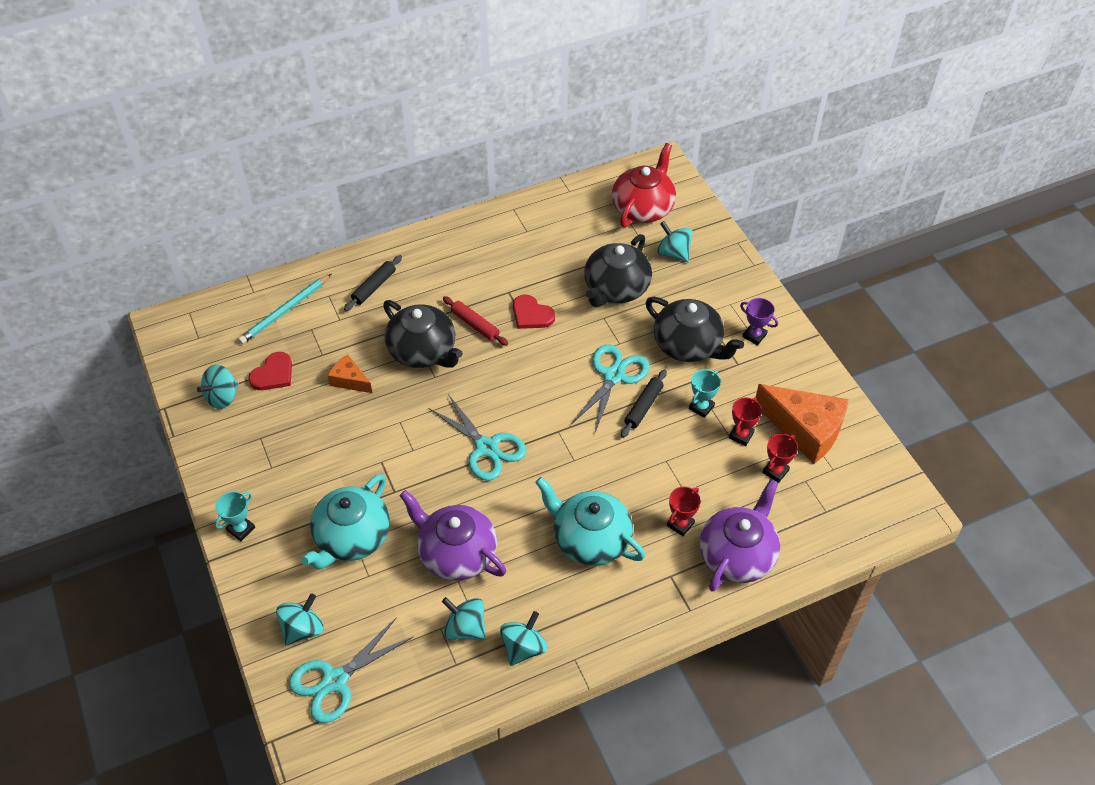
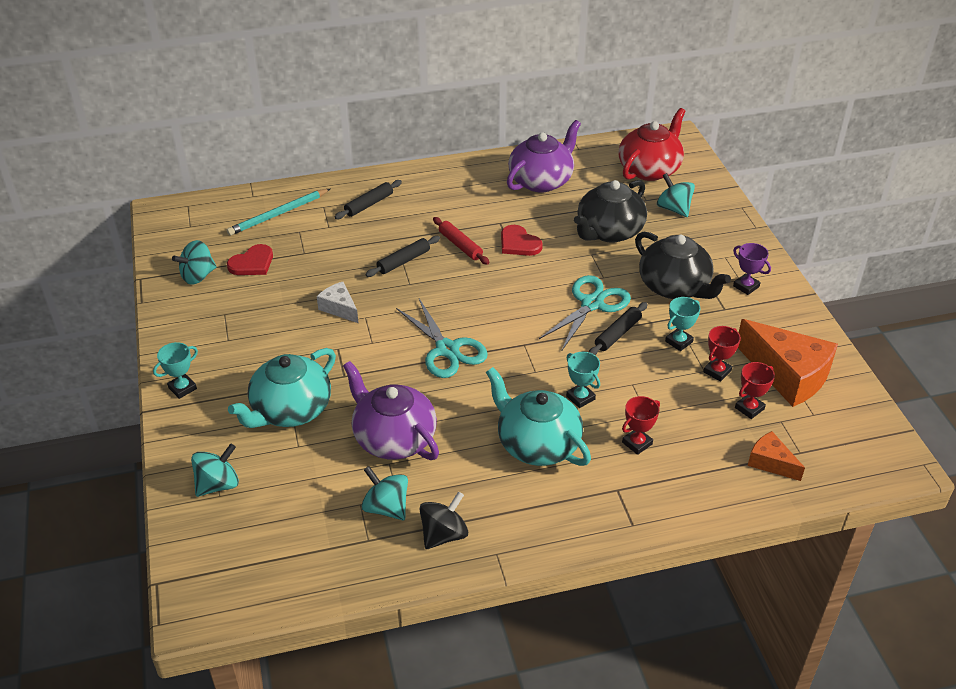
camera: 10 degrees right, 10 degrees down
turquoise scissors [289,617,414,723] -> none
orange cheese [328,354,372,393] -> orange cheese moved to [748,431,805,481]
black teapot [383,300,463,368] -> black rolling pin [366,236,440,277]
turquoise spinning top [500,611,547,666] -> black spinning top [419,491,468,549]
purple teapot [700,479,780,591] -> purple teapot moved to [507,120,581,192]
none -> white cheese [317,282,358,323]
none -> turquoise trophy [566,352,600,408]

